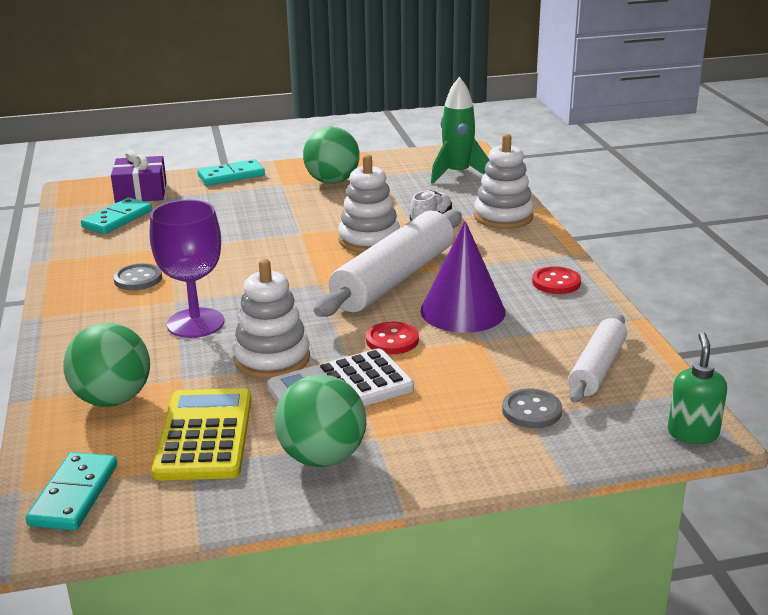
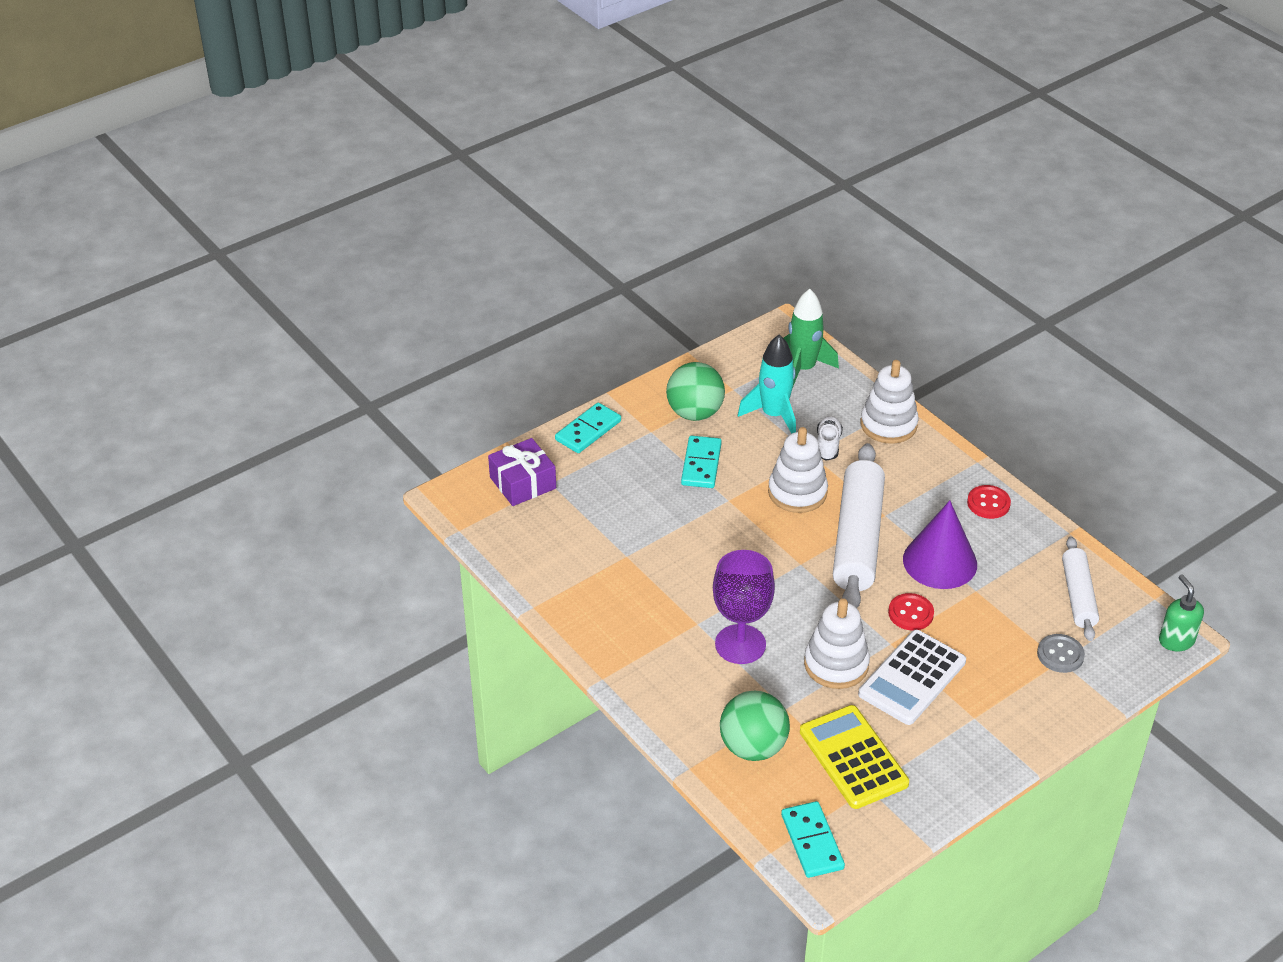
camera: 25 degrees left, 15 degrees up
turquoise domino [81,198,152,234] -> turquoise domino moved to [681,436,722,488]
grey button [113,263,162,290] -> none
green ball [274,375,366,467] -> none
none -> turquoise rocket [738,335,796,434]

